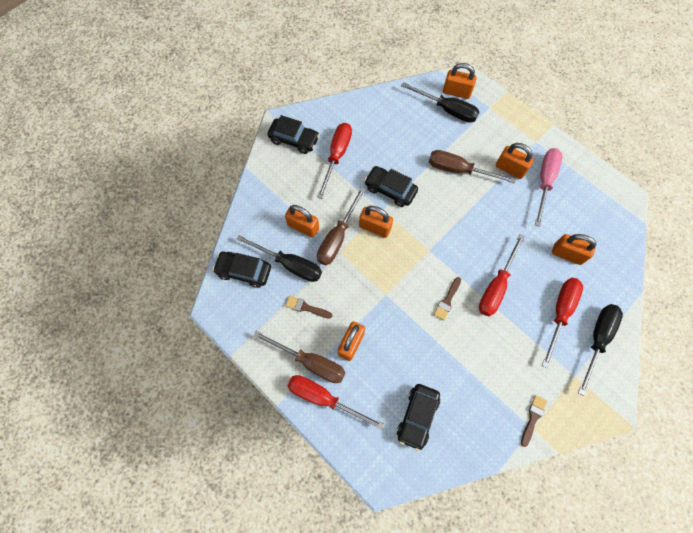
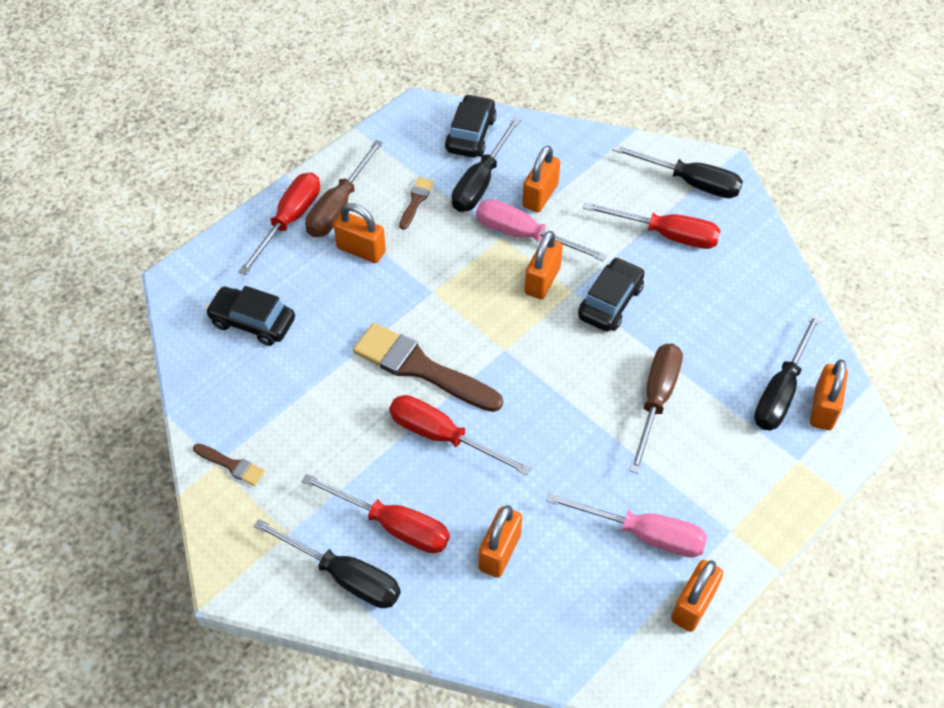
camera: 90 degrees right, 15 degrees down
black car [267,115,320,154] -> black screwdriver [612,144,743,198]
brown screwdriver [317,187,366,265] -> pink screwdriver [476,199,607,261]
brown brush [434,277,461,320] -> brown brush [353,323,503,412], size x2.14
orange padlock [496,143,534,179] -> orange padlock moved to [671,560,723,632]

